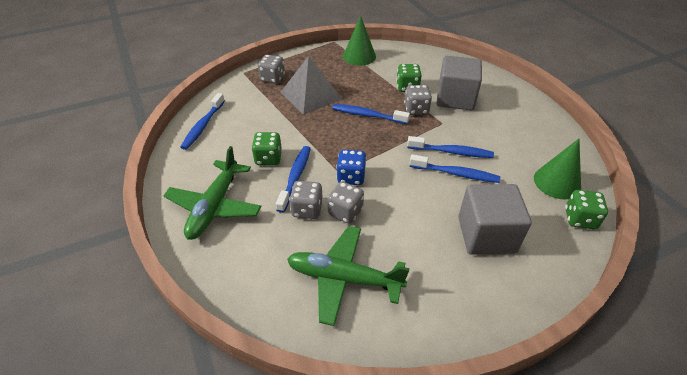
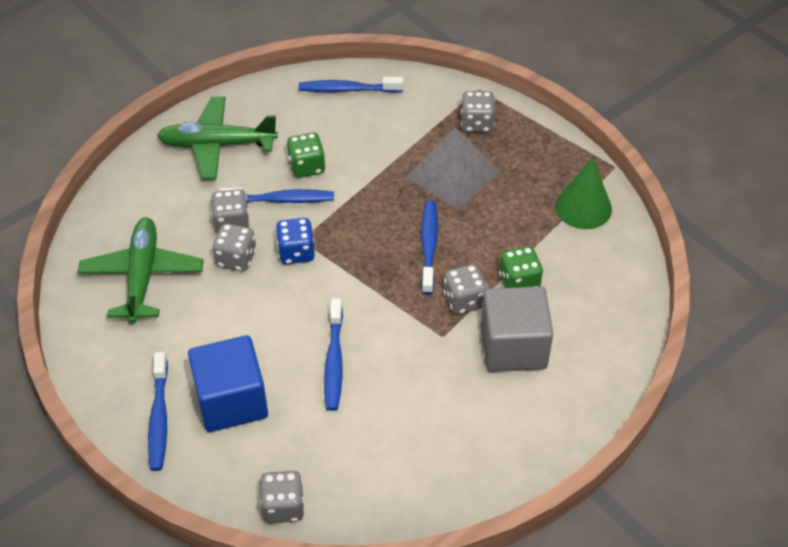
camera: 75 degrees right, 5 degrees up
blue toothbrush [407,136,494,158] -> blue toothbrush moved to [148,352,168,471]
grey cube [458,184,532,255] -> blue cube [188,335,268,432]
green cone [534,139,581,199] -> none
green dice [565,190,608,229] -> grey dice [260,471,305,524]

